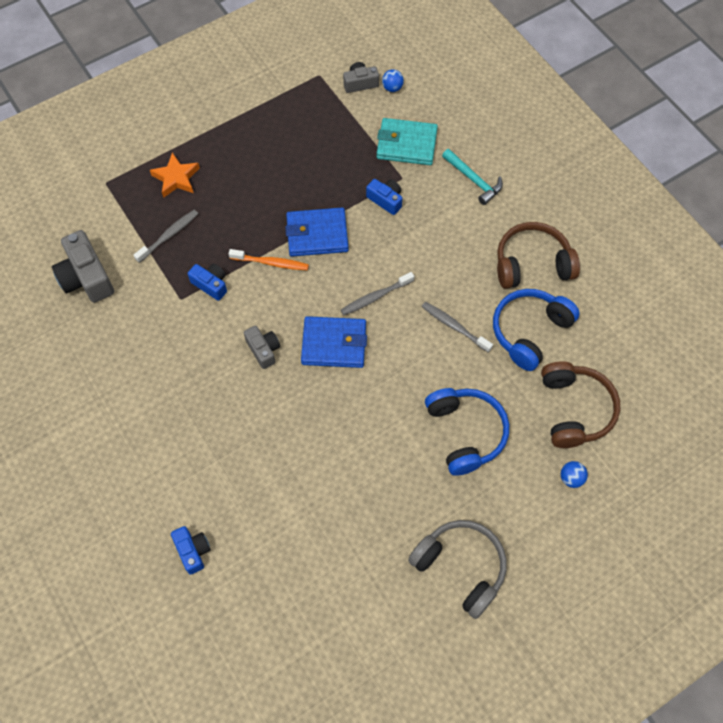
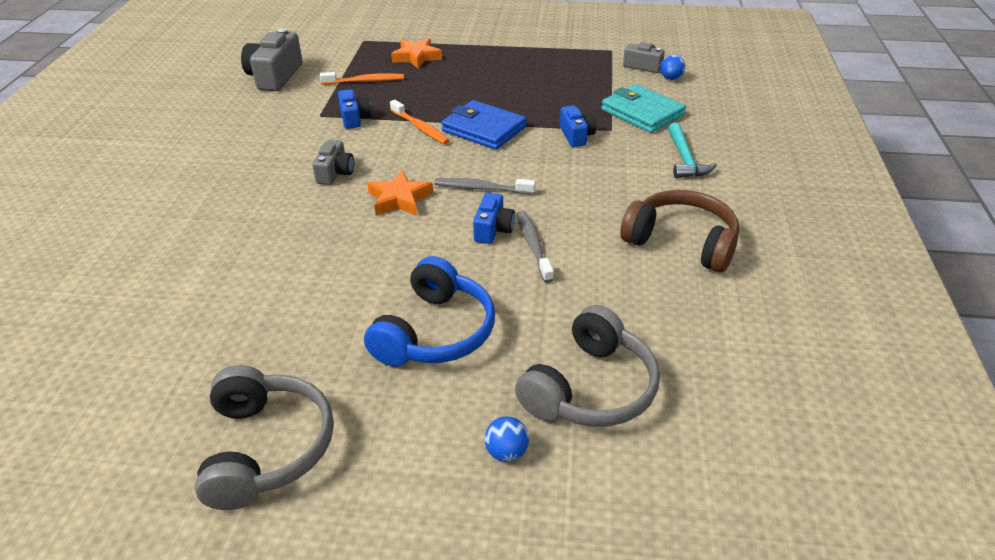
camera: 40 degrees right, 25 degrees down
grey toothbrush [134,210,198,263] -> orange toothbrush [320,72,404,85]
blue camera [171,526,211,575] -> blue camera moved to [473,193,515,244]
blue wallet [301,316,367,368] -> orange star [367,170,433,216]
blue headphones [493,289,580,371] -> none
brown headphones [541,361,621,448] -> grey headphones [515,305,660,427]

